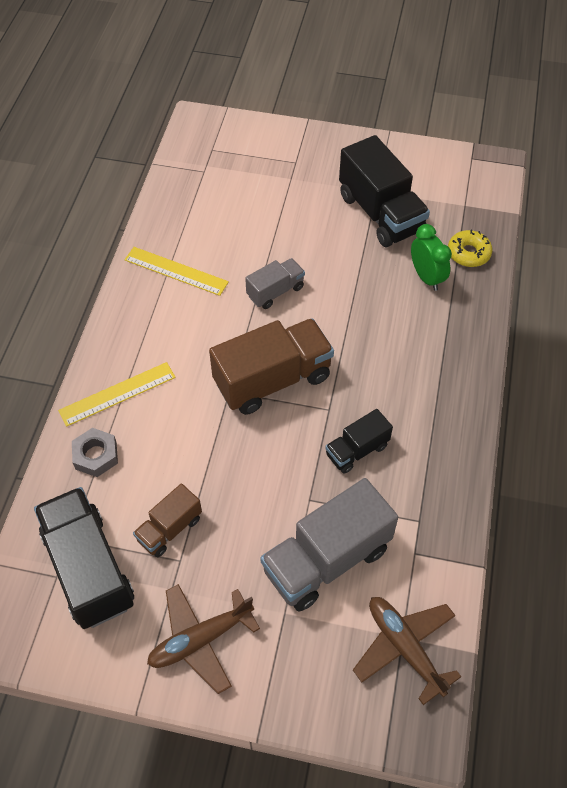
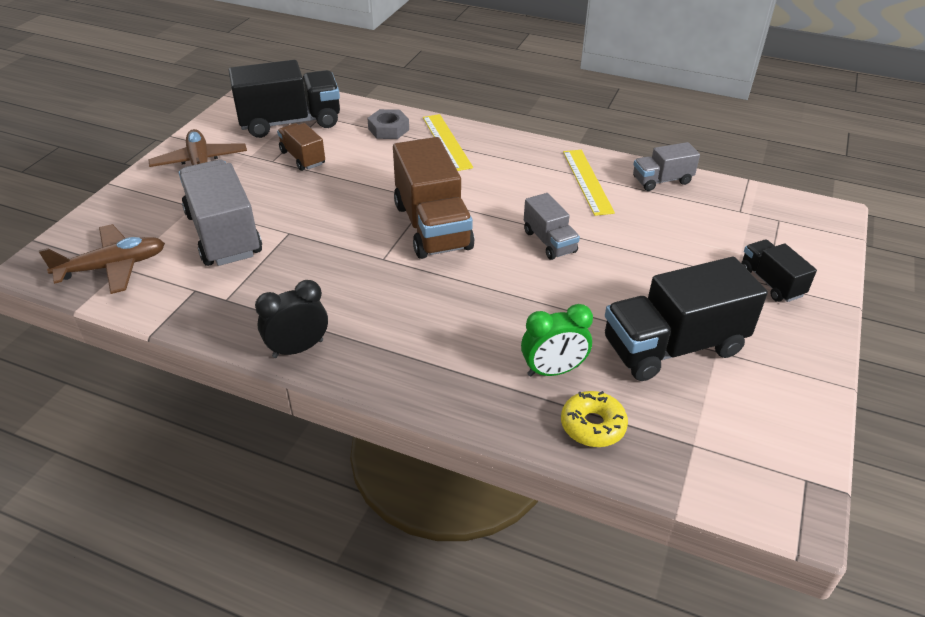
camera: 100 degrees right, 15 degrees down
yellow ruler [124,247,229,296] -> yellow ruler turned 45 degrees counterclockwise [563,150,615,216]
black truck [325,409,393,474] -> black truck moved to [741,240,817,302]
none -> black clock [255,280,328,358]
none -> grey truck [633,142,700,191]

